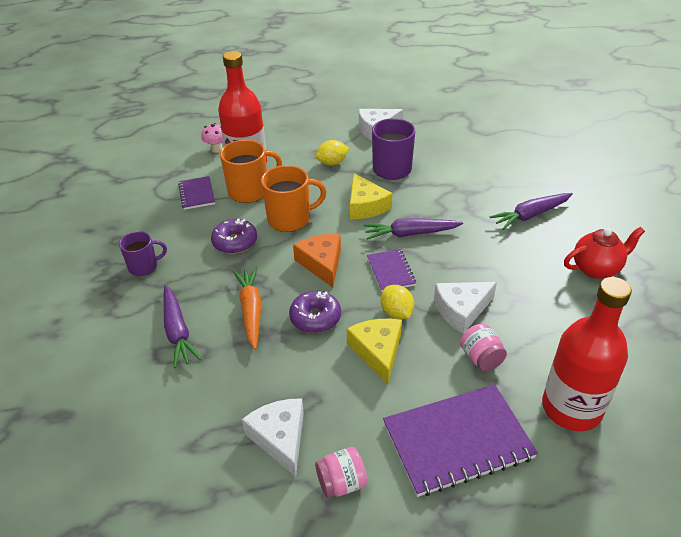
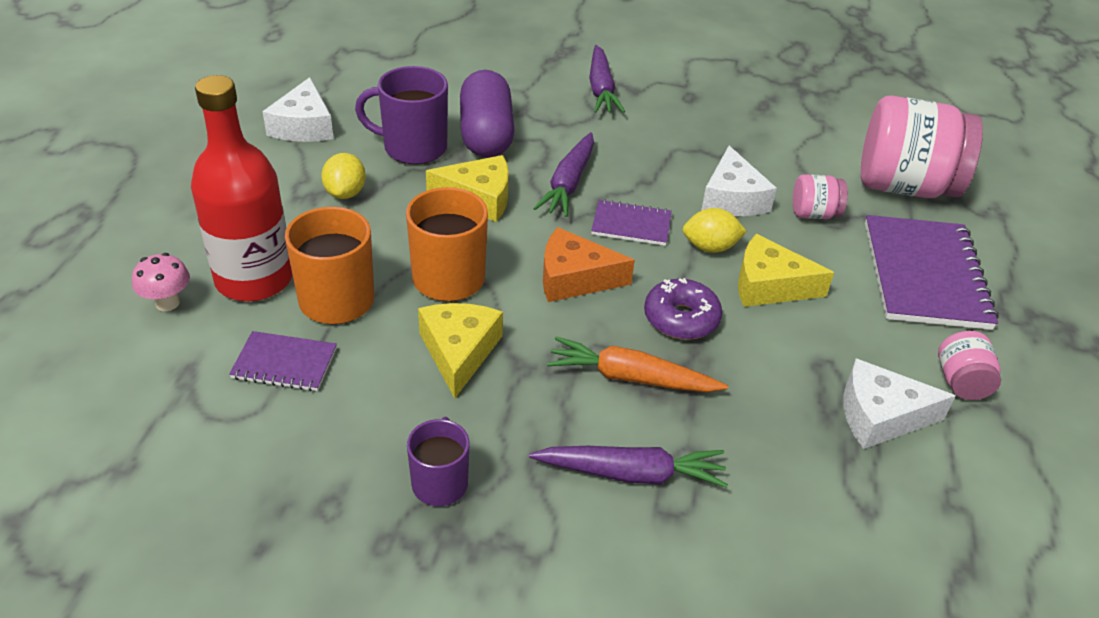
camera: 70 degrees left, 0 degrees up
purple donut [211,219,257,254] -> yellow cheese [418,303,503,399]
red bottle [542,277,632,431] -> pink jar [861,95,983,198]
red teapot [564,227,645,279] -> none
none -> purple capsule [460,70,515,158]

